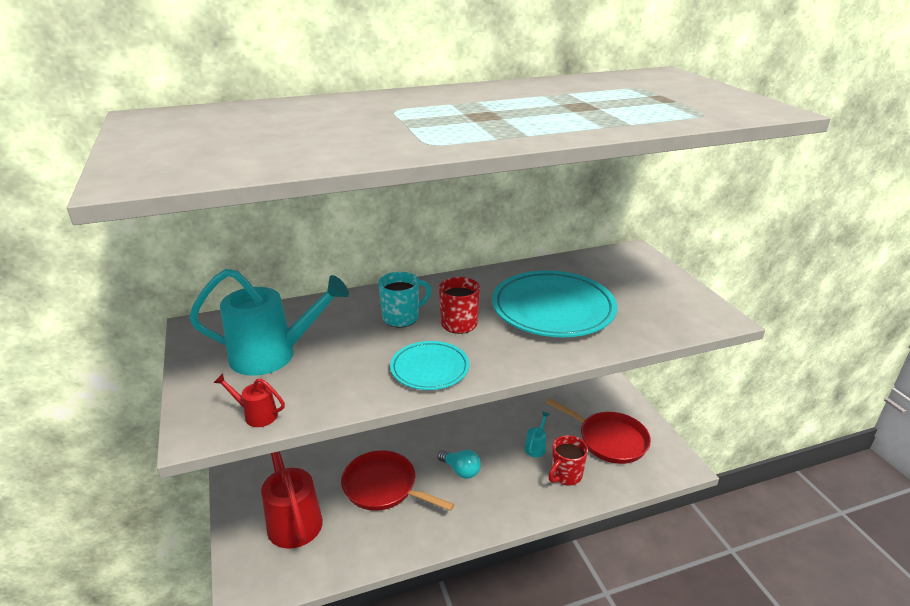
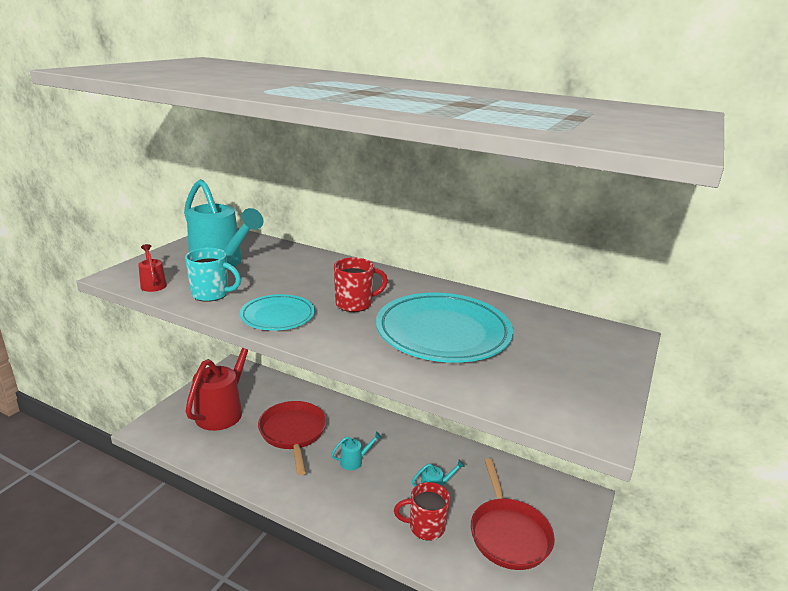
camera: 45 degrees right, 5 degrees down
turquoise mug [378,272,431,328] -> turquoise mug moved to [185,248,241,302]
turquoise light bulb [438,450,481,479] -> turquoise watering can [331,431,382,470]

